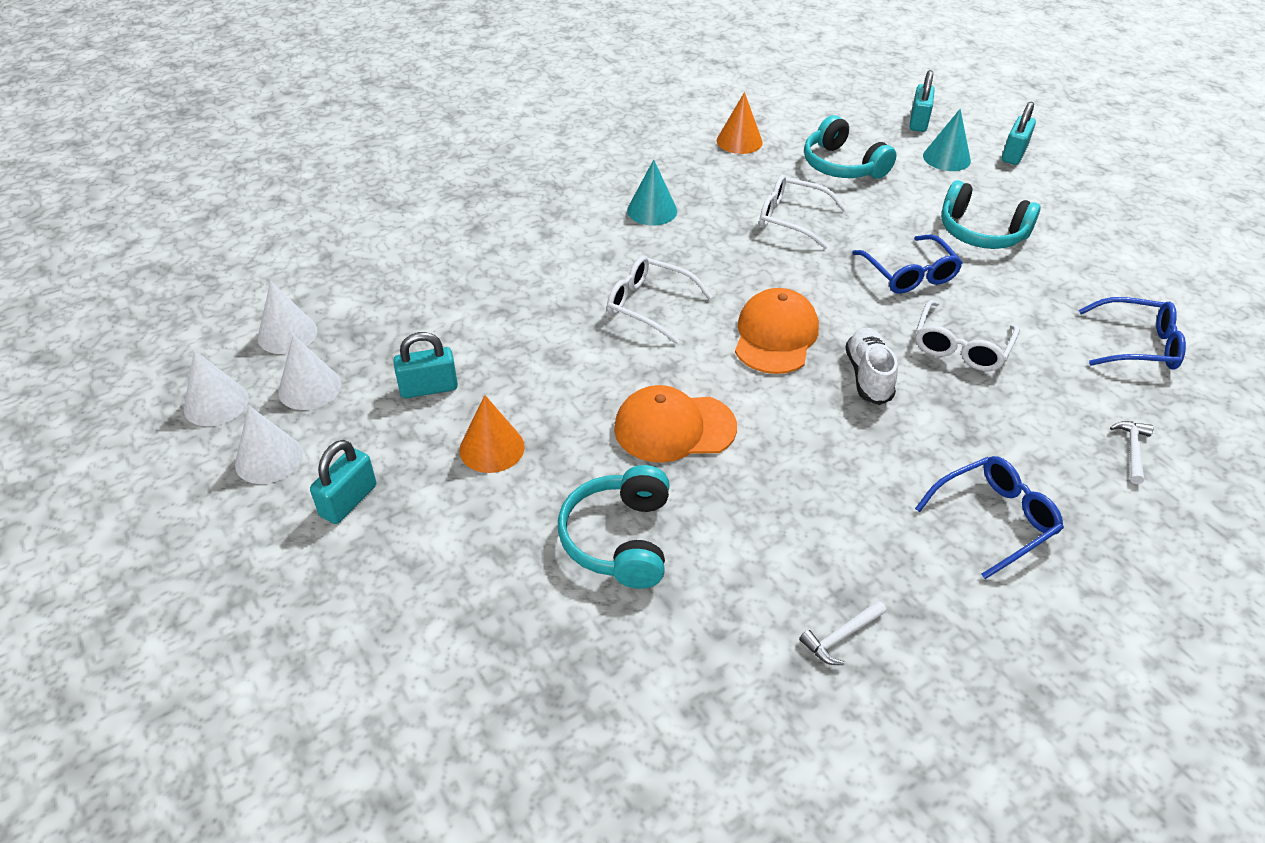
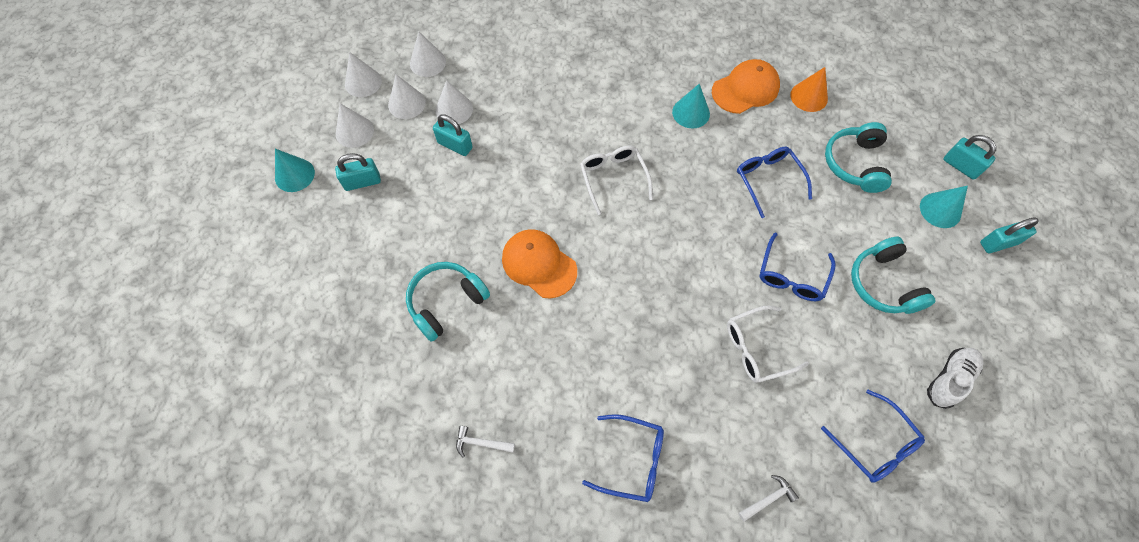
camera: 45 degrees right, 20 degrees up
orange cone [459,395,525,473] -> none
orange cap [735,288,819,374] -> orange cap moved to [712,59,780,114]
white glasses [759,175,847,249] -> blue glasses [737,147,812,218]
white shoe [846,328,898,405] -> white shoe moved to [927,348,983,409]
turquoise padlock [910,70,935,132] -> turquoise padlock turned 75 degrees clockwise [943,135,996,179]
none -> turquoise cone [275,149,315,192]
none -> white cone [436,80,473,124]

